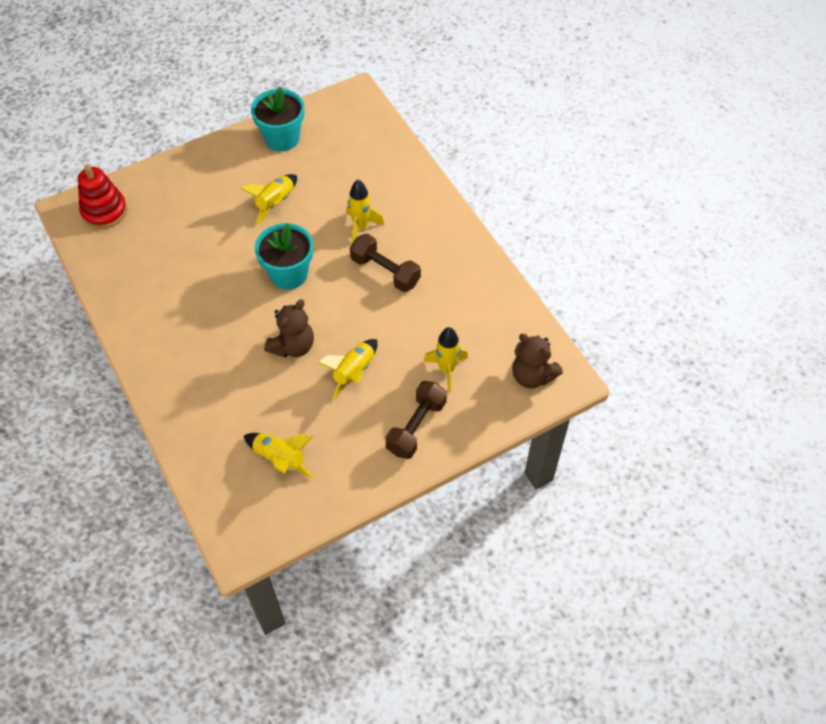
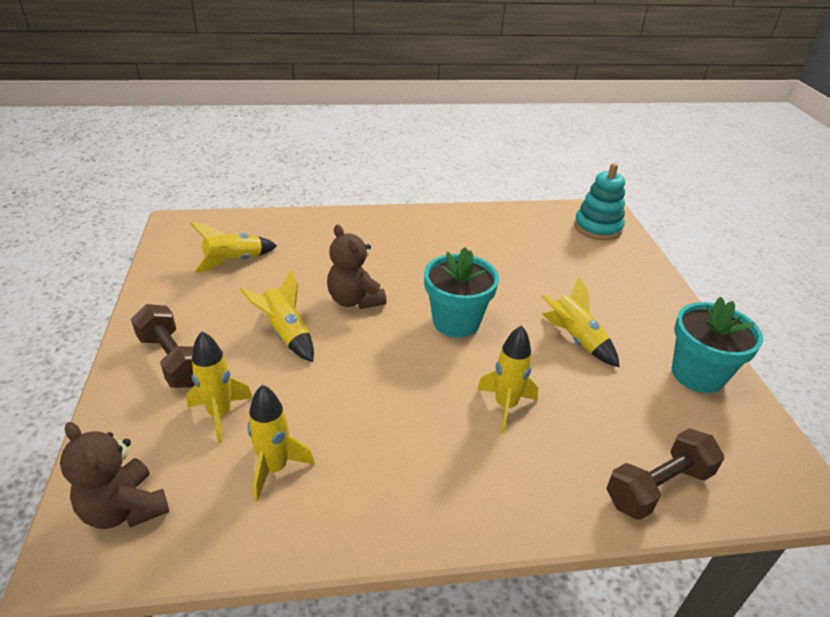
camera: 110 degrees right, 20 degrees down
red stacking toy [78,165,127,229] -> turquoise stacking toy [574,163,625,240]
brown dumbbell [350,234,421,292] -> brown dumbbell moved to [606,428,724,520]
brown teddy bear [512,334,563,389] -> brown teddy bear turned 105 degrees counterclockwise [60,422,169,529]
none -> yellow rocket [248,385,315,501]

